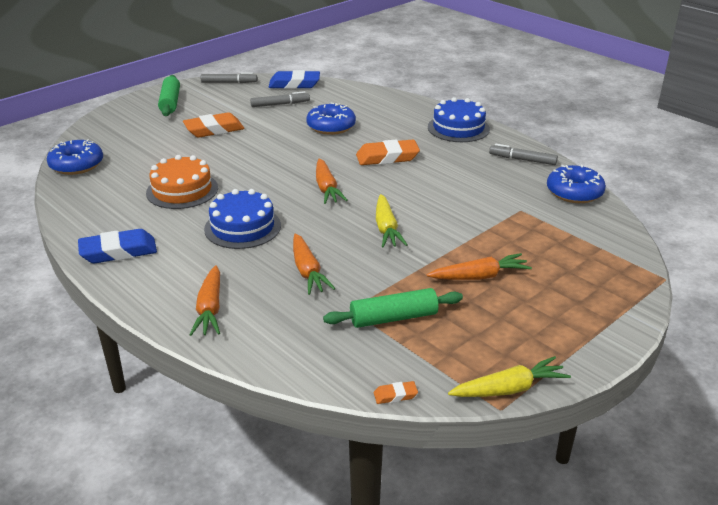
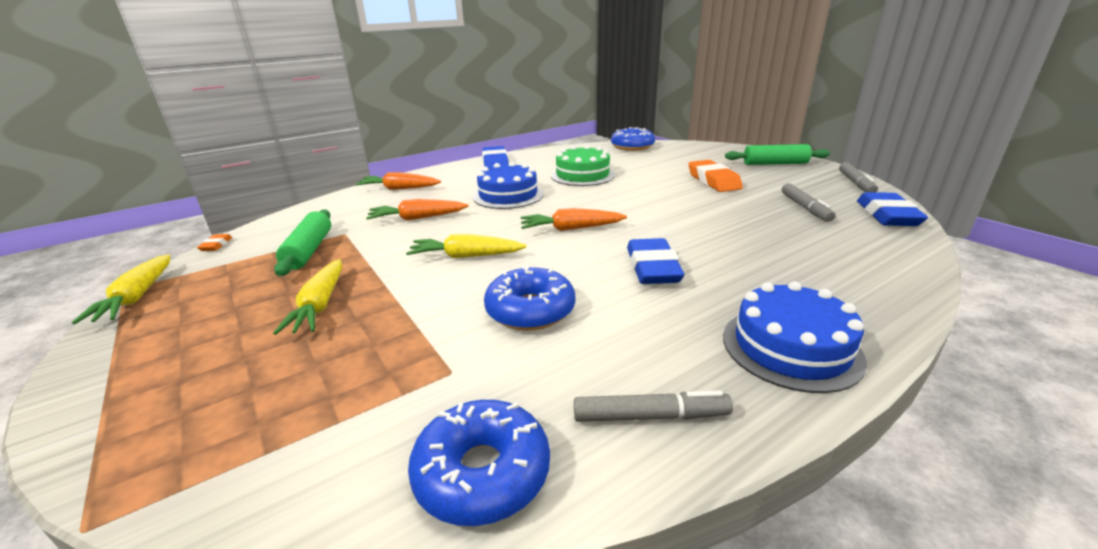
camera: 100 degrees right, 5 degrees down
orange cake [146,155,218,209] -> green cake [551,145,615,186]
blue donut [306,102,356,135] -> blue donut moved to [484,265,575,331]
orange eraser [356,140,420,165] -> blue eraser [627,238,684,284]
orange carrot [427,253,532,280] -> yellow carrot [273,259,342,335]
grey marker [489,144,558,165] -> grey marker turned 60 degrees clockwise [574,390,733,422]

